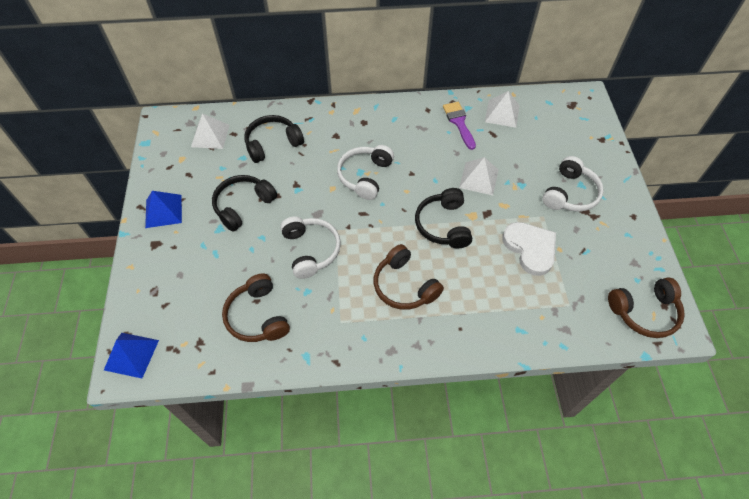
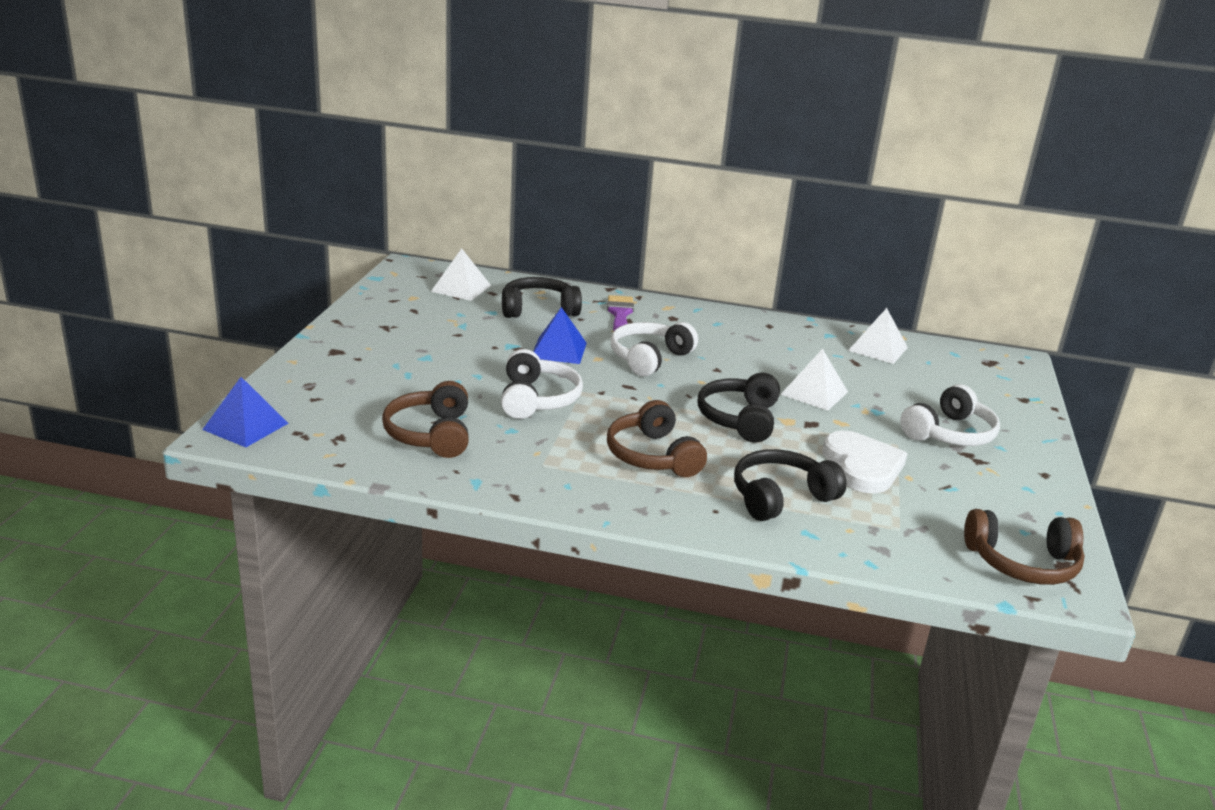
camera: 15 degrees right, 30 degrees down
blue pyramid [145,191,182,228] -> blue pyramid moved to [533,307,587,364]
black headphones [212,175,277,232] -> black headphones moved to [734,449,847,521]
purple brush [443,102,476,150] -> purple brush moved to [607,295,634,331]

